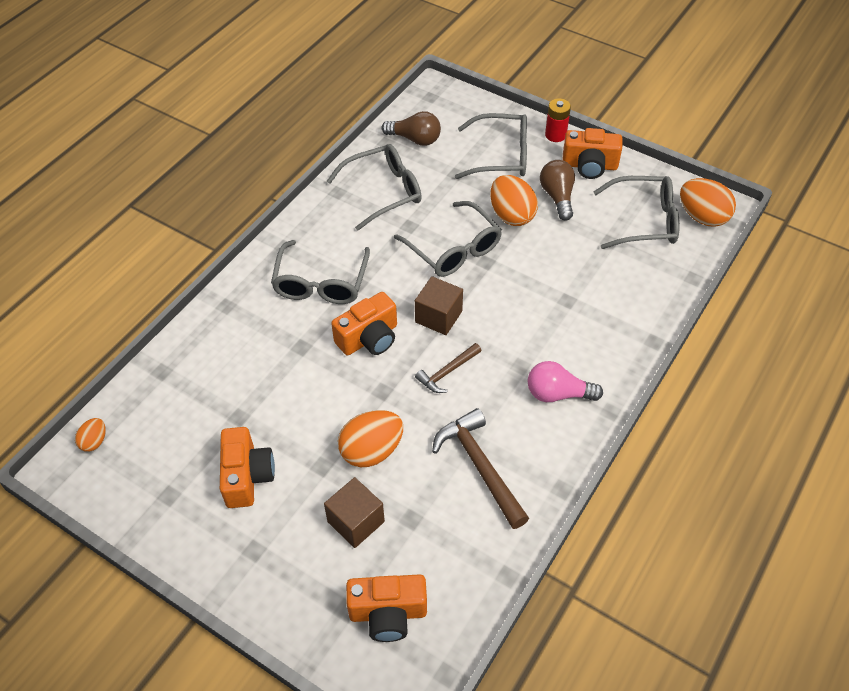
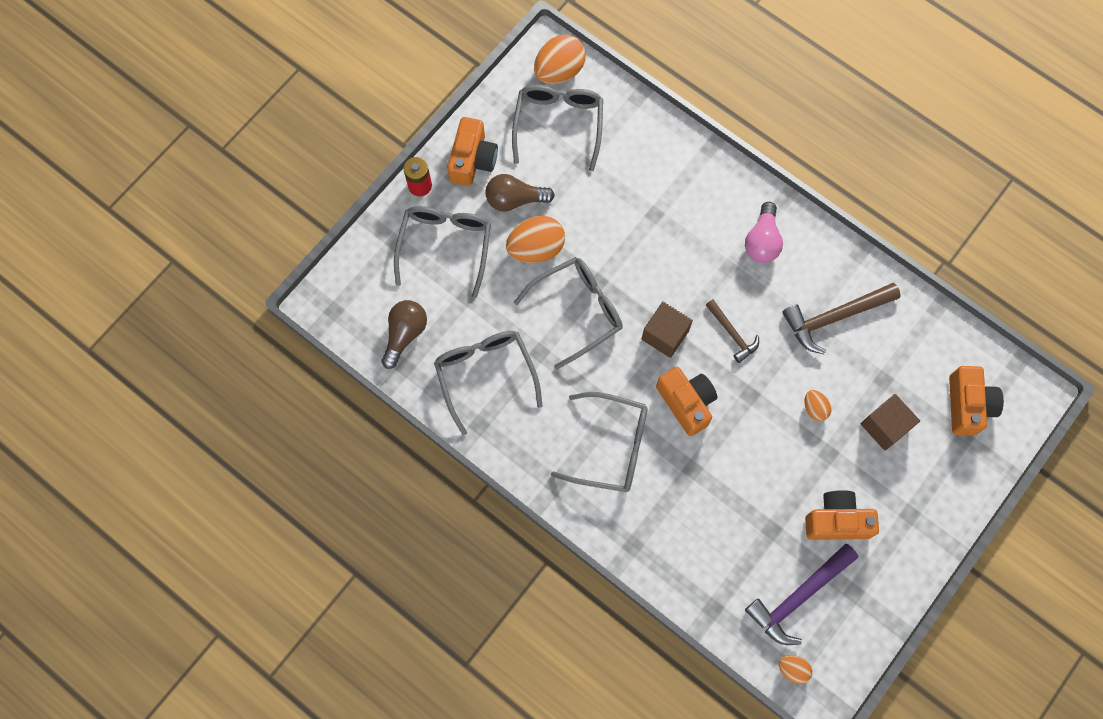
camera: 85 degrees left, 20 degrees up
orange egg [338,410,403,467] -> orange egg [804,390,831,421], size x0.52
none -> purple hammer [745,544,858,645]

